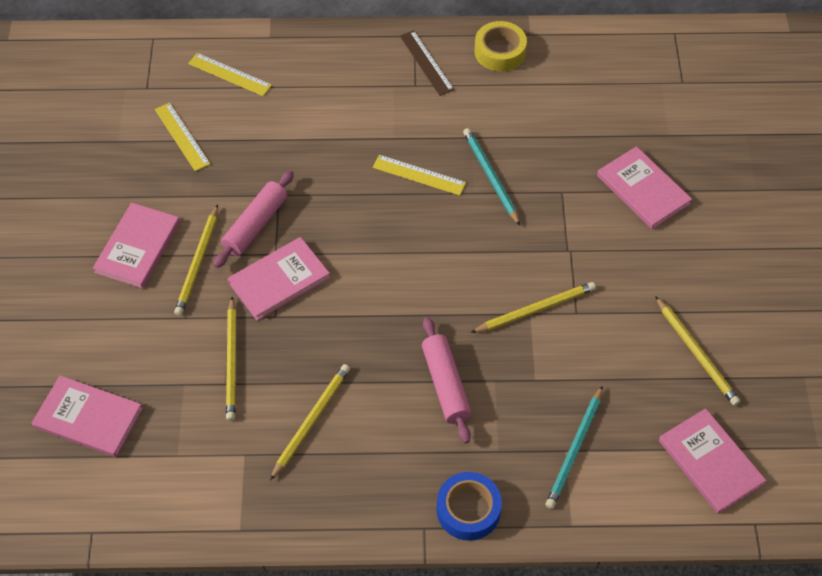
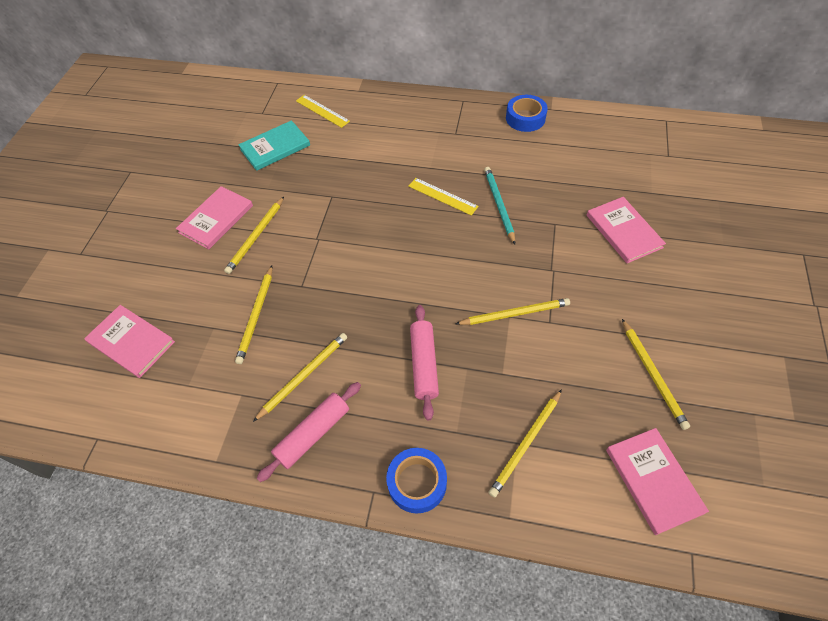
camera: 15 degrees right, 0 degrees up
yellow ruler [155,103,210,171] -> turquoise book [238,120,310,171]
pink rolling pin [214,170,294,268] -> pink rolling pin moved to [257,382,361,482]
pink book [228,237,330,321] -> none
brown ruler [400,30,454,96] -> none
yellow tape [474,21,527,71] -> blue tape [506,95,548,132]
turquoise pencil [546,386,603,509] -> yellow pencil [488,389,562,498]

